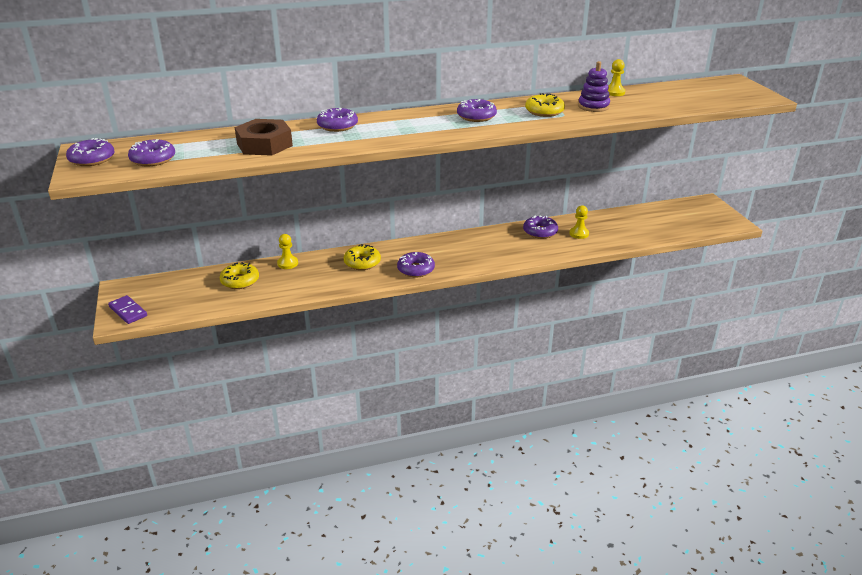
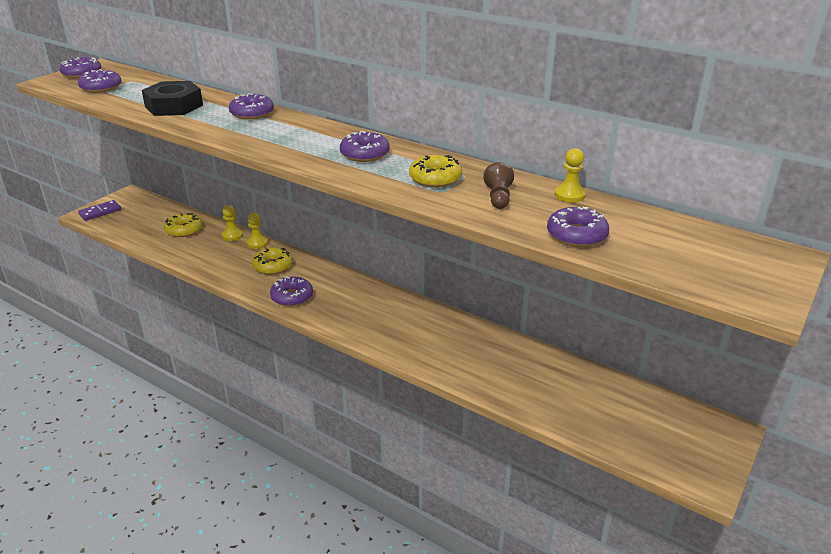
camera: 50 degrees right, 0 degrees up
purple domino [108,295,147,324] -> purple domino turned 45 degrees clockwise [78,200,121,221]
brown nut [235,119,293,156] -> black nut [142,81,203,116]
purple donut [523,215,558,239] -> purple donut moved to [547,207,609,247]
yellow pawn [569,205,589,239] -> yellow pawn moved to [247,213,268,249]
purple stacking toy [578,61,610,112] -> brown pawn [483,162,514,209]

